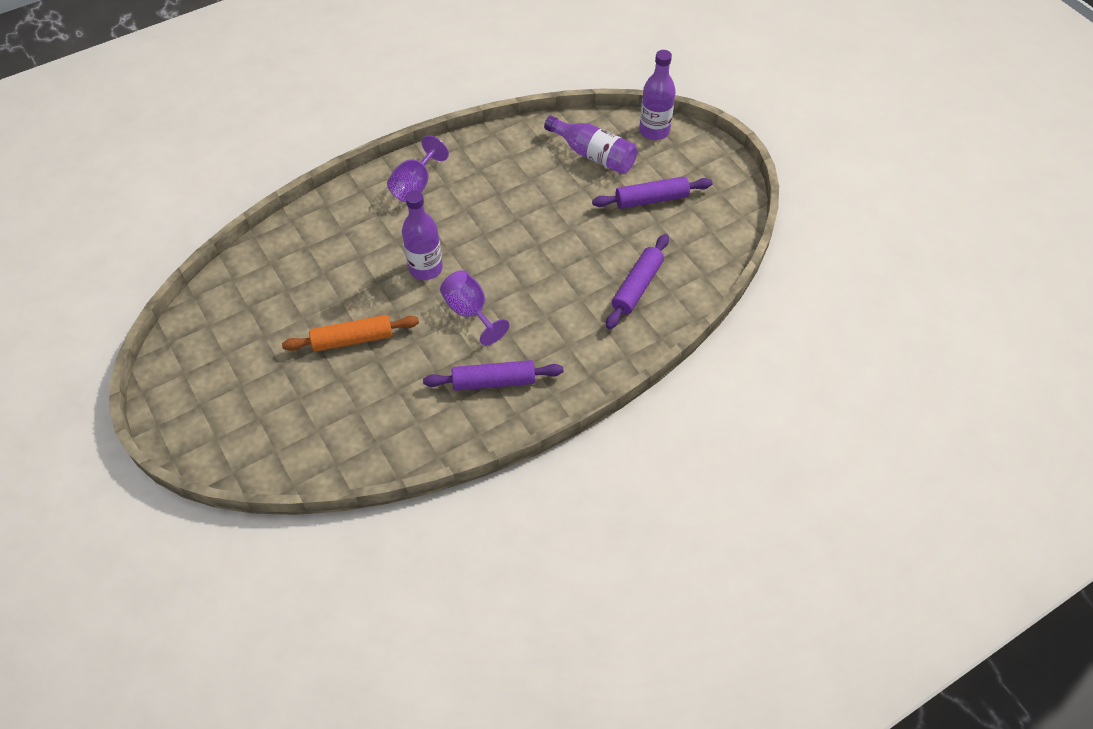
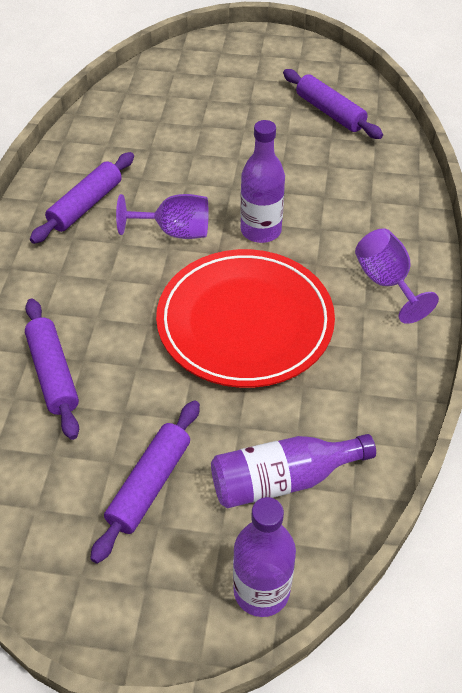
camera: 130 degrees right, 5 degrees down
orange rolling pin [282,315,419,352] -> none
none -> red plate [156,249,335,388]
none -> purple rolling pin [283,69,383,139]

